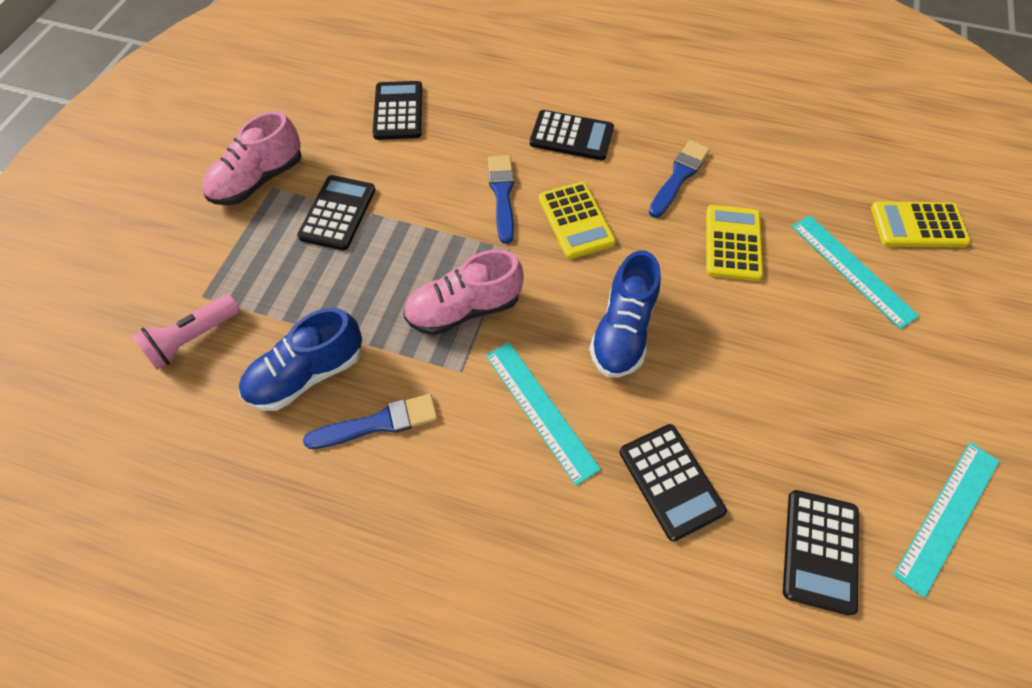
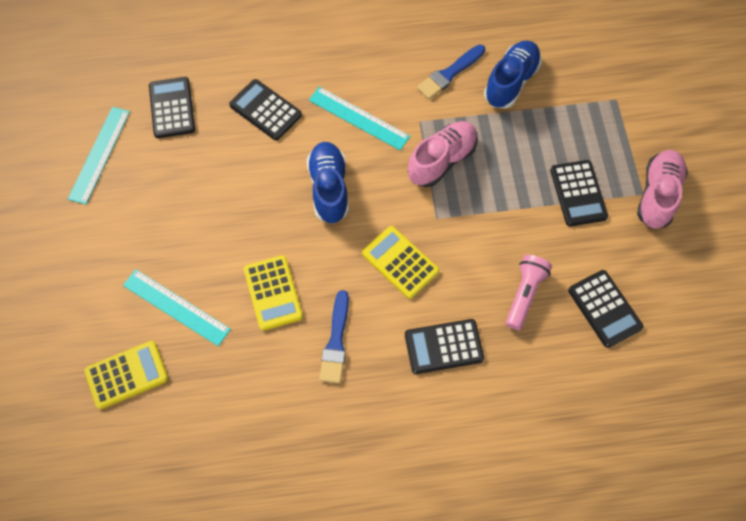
camera: 155 degrees right, 5 degrees up
pink flashlight [132,294,240,370] -> pink flashlight moved to [506,255,552,330]
blue brush [488,155,514,244] -> none

